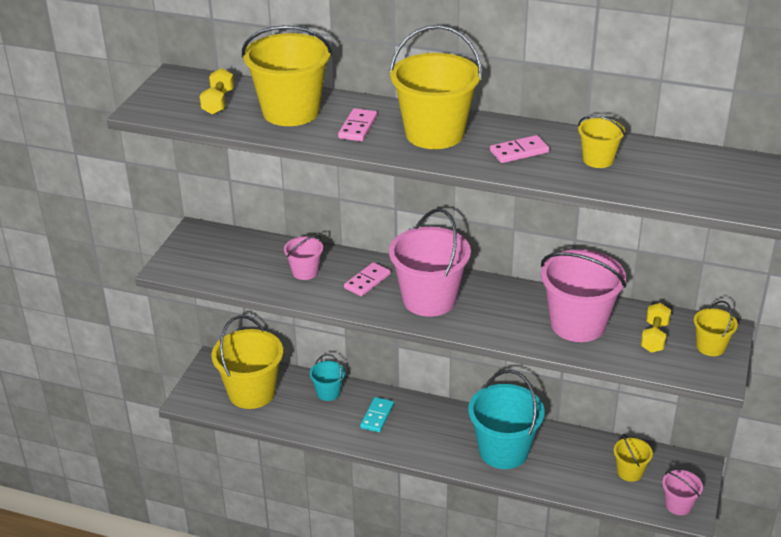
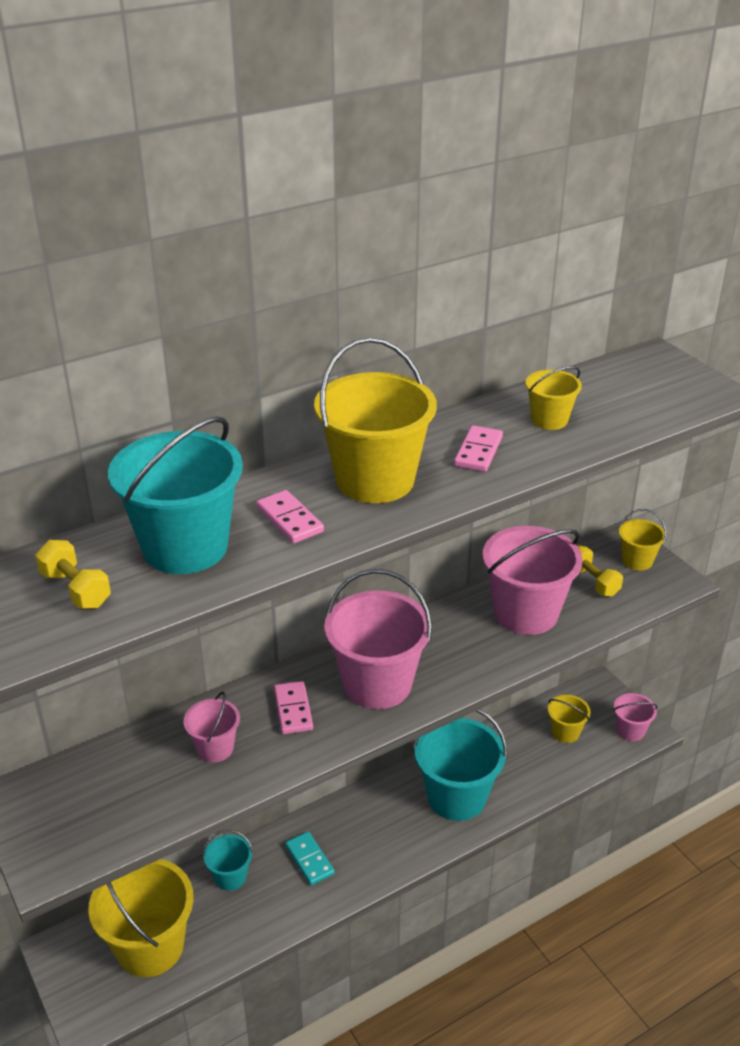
camera: 50 degrees left, 0 degrees up
yellow bucket [242,25,333,126] -> turquoise bucket [108,416,243,574]

